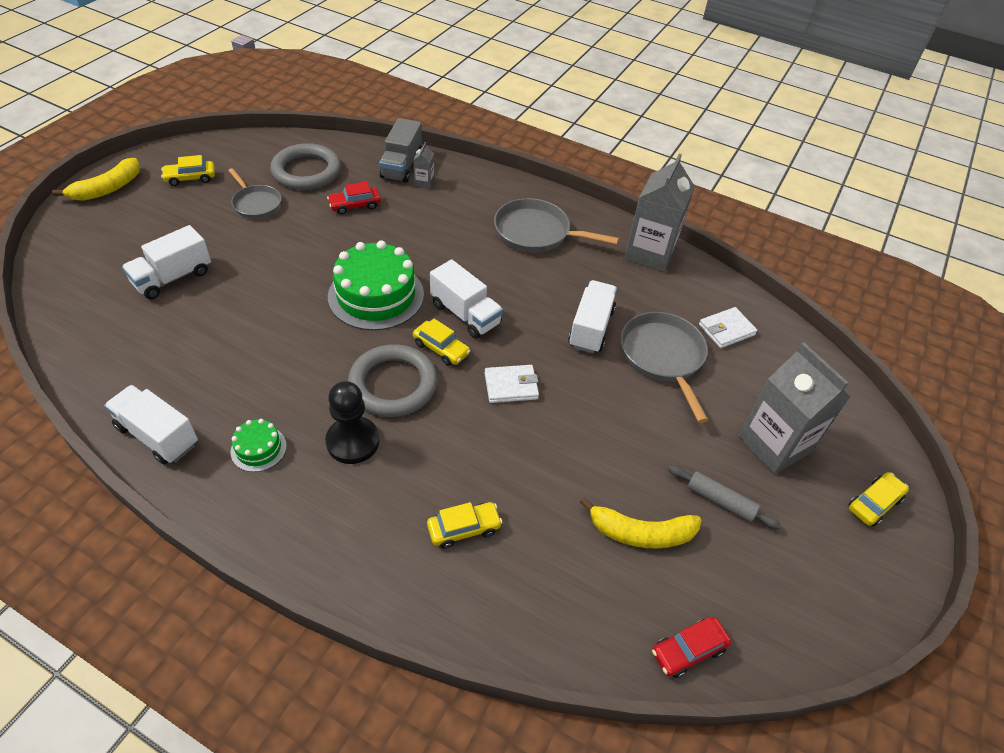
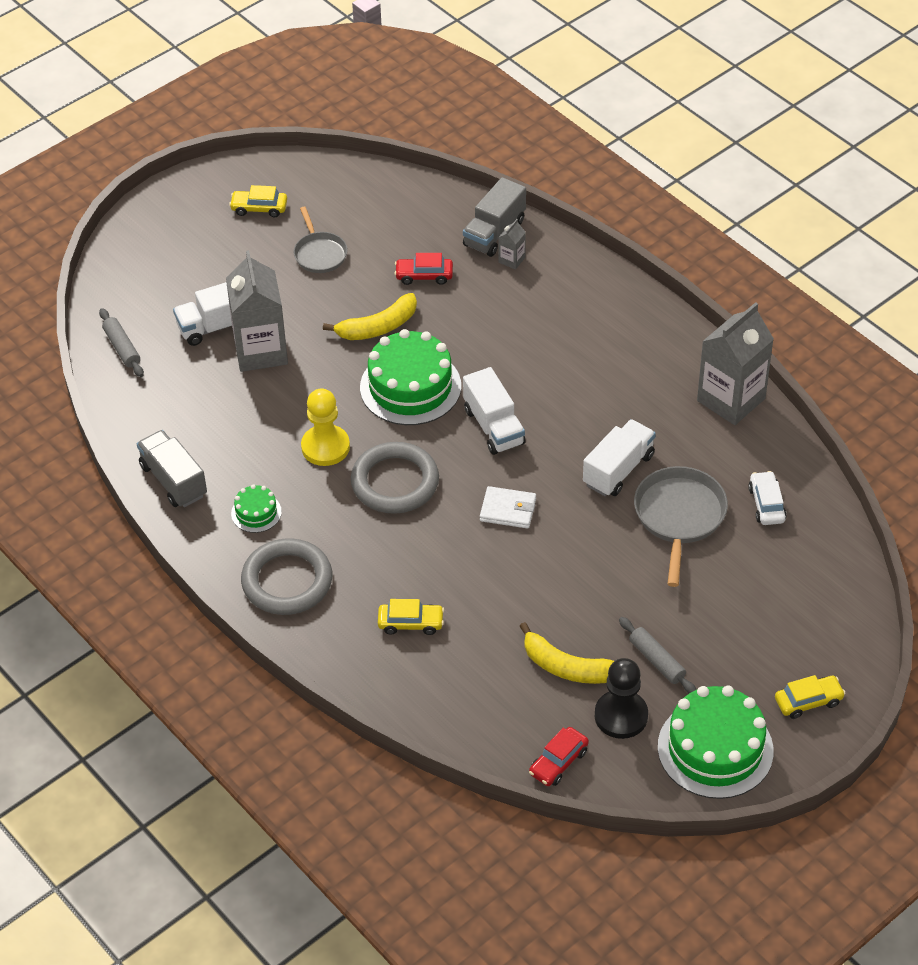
camera: 25 degrees right, 0 degrees up
yellow banana [52,158,140,201] -> yellow banana moved to [323,293,417,340]
white truck [104,385,198,465] -> grey truck [137,430,207,507]
grey ring [270,143,341,190] -> grey ring moved to [241,538,332,615]
black pawn [325,381,380,464] -> black pawn moved to [595,658,648,739]
yellow car [413,319,470,366] -> none
grey pan [494,198,619,253] -> none
red car [652,617,731,678] -> red car turned 45 degrees counterclockwise [529,727,589,786]
white wallet [699,307,757,348] -> white car [748,471,787,525]
grey carton [738,343,850,474] -> grey carton moved to [226,250,288,372]
none -> grey rolling pin [99,308,144,377]
none -> yellow pawn [301,389,350,466]
none -> green cake [658,686,774,799]

